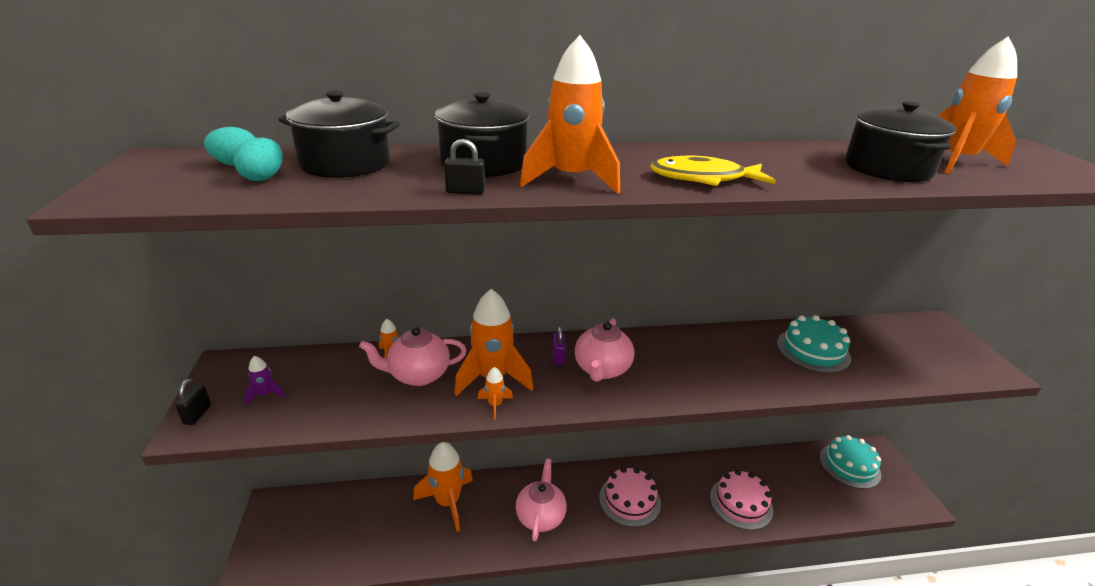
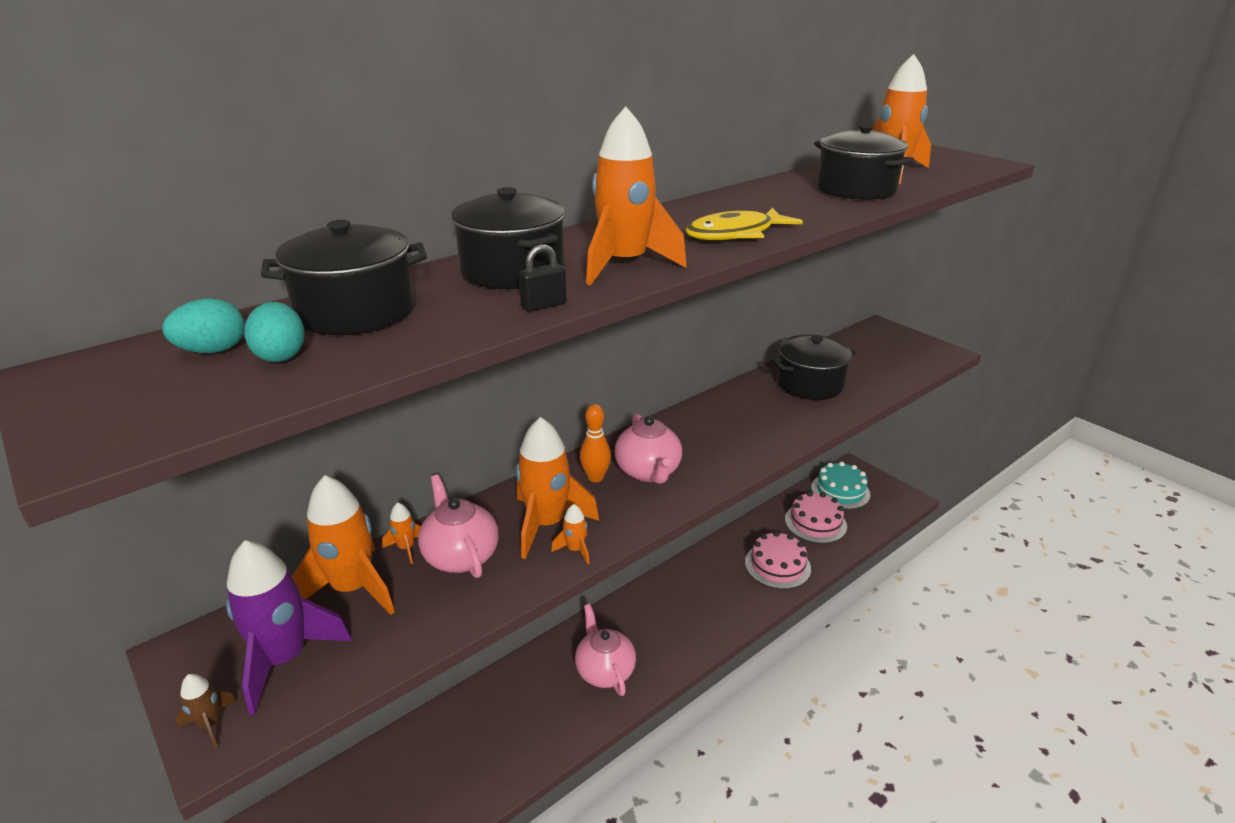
camera: 30 degrees left, 0 degrees up
black padlock [175,379,211,425] -> brown rocket [175,674,237,748]
purple rocket [245,356,285,405] -> purple rocket [226,540,352,715], size x2.26
pink teapot [359,327,467,386] -> pink teapot turned 105 degrees clockwise [418,474,499,578]
orange rocket [413,442,473,532] -> orange rocket moved to [292,475,395,615]
purple padlock [552,326,566,366] -> orange bowling pin [580,404,611,482]
pink cake [599,467,661,527] -> pink cake moved to [785,491,847,543]
turquoise cake [777,315,851,373] -> black pot [772,334,856,400]

